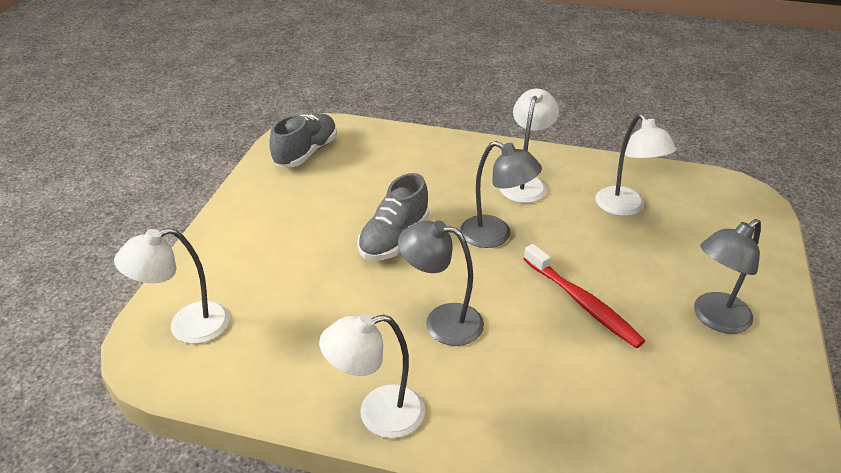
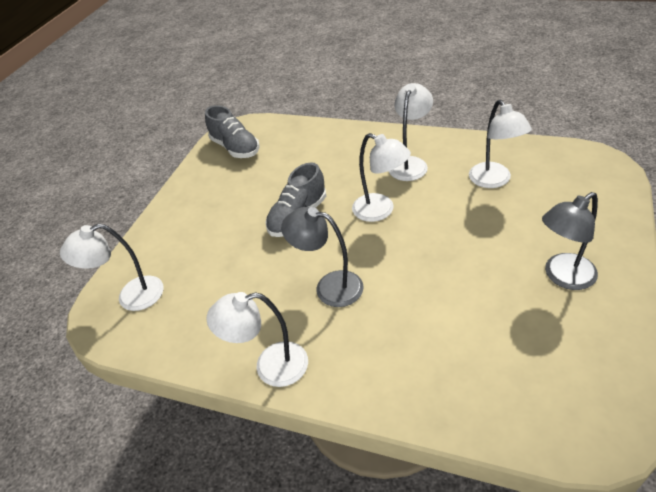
camera: 10 degrees right, 5 degrees up
grey shoe [269,113,337,167] -> grey shoe turned 105 degrees clockwise [205,105,260,158]
grey lamp [460,141,542,248] -> white lamp [352,133,411,222]
red toothbrush [524,244,645,348] -> none

